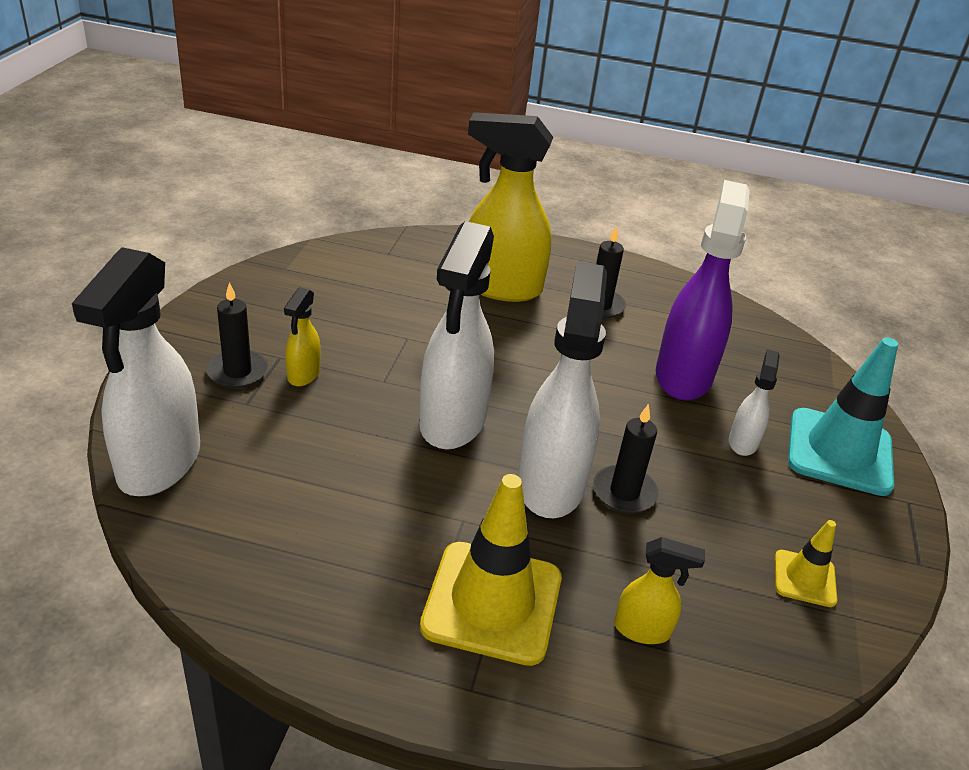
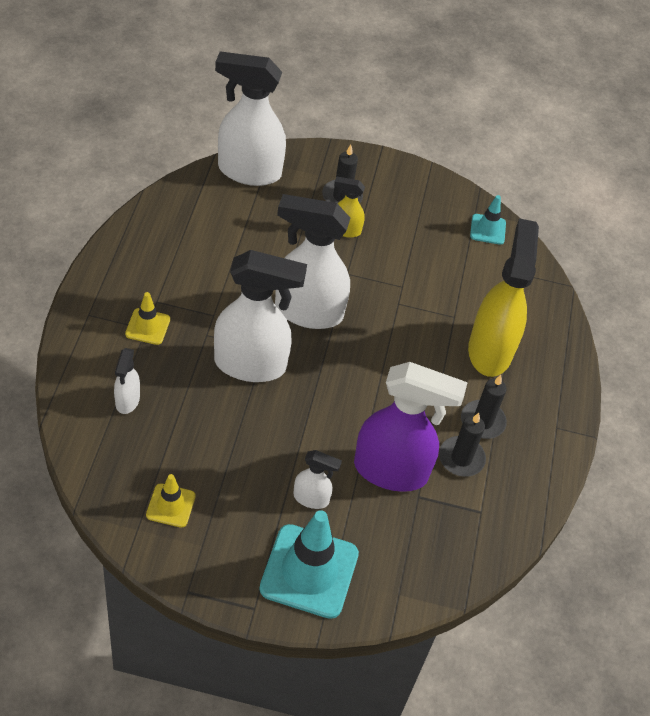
camera: 85 degrees right, 15 degrees up
yellow traffic cone [420,474,562,666] -> yellow traffic cone [125,292,170,345], size x0.51
black candle [593,404,659,513] -> black candle moved to [439,413,486,477]
yellow spray bottle [614,537,705,644] -> white spray bottle [114,348,140,414]
none -> turquoise traffic cone [470,195,506,245]

